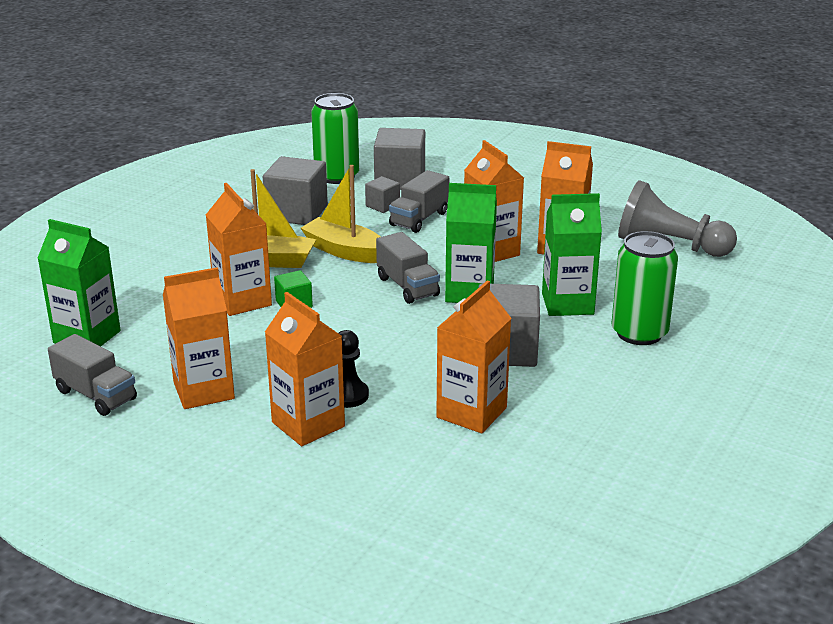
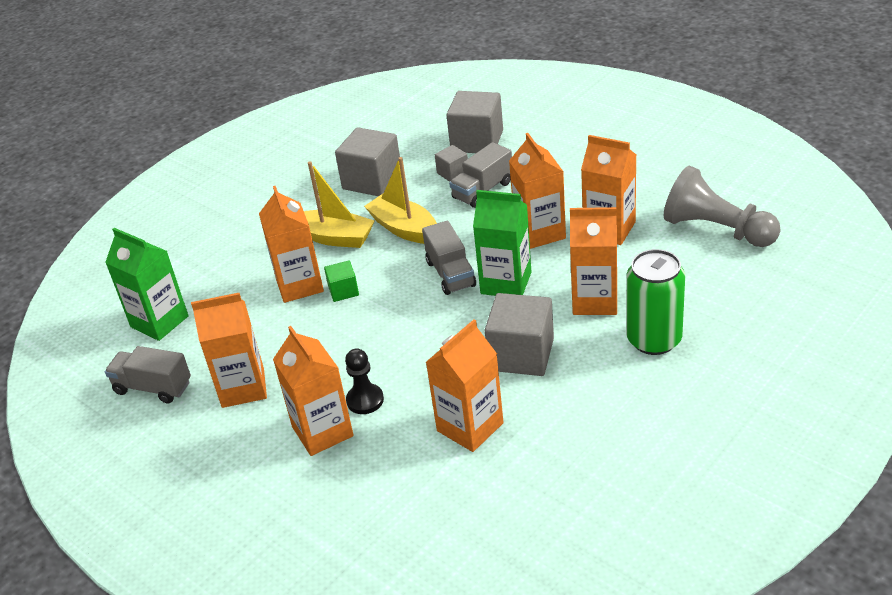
camera: 15 degrees right, 10 degrees up
grey truck [48,334,137,416] -> grey truck turned 150 degrees clockwise [105,346,191,403]
green can [311,93,359,184] -> none
green carton [542,193,602,316] -> orange carton [570,207,618,315]

